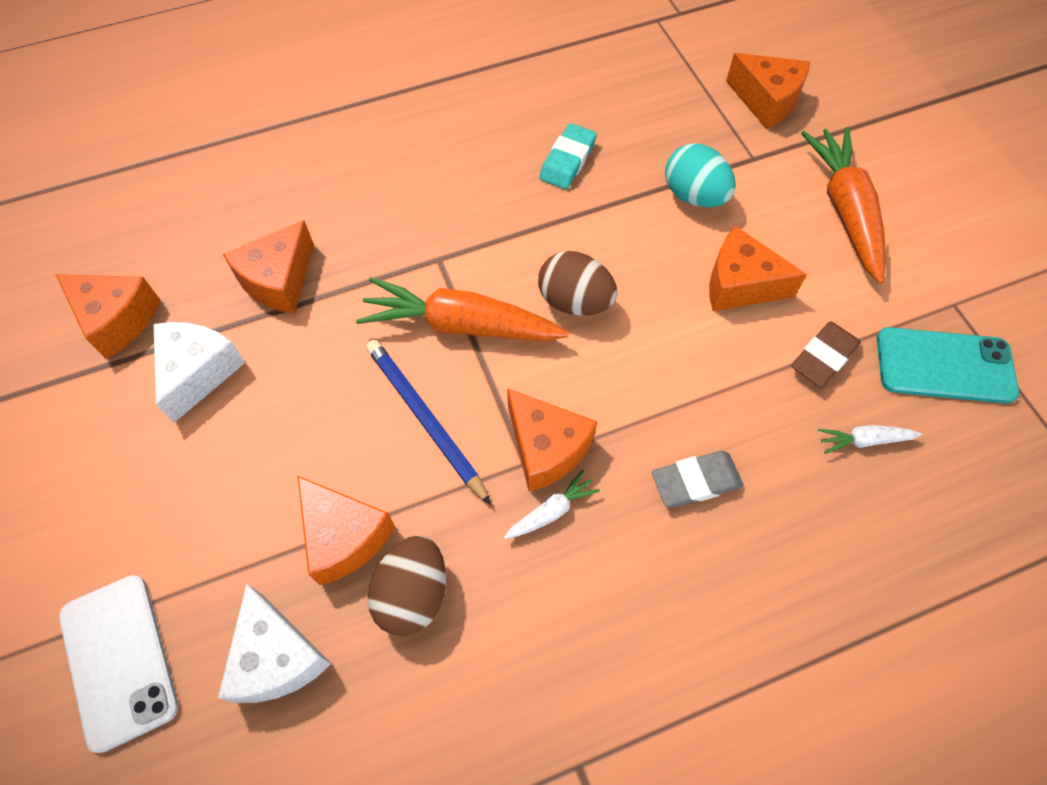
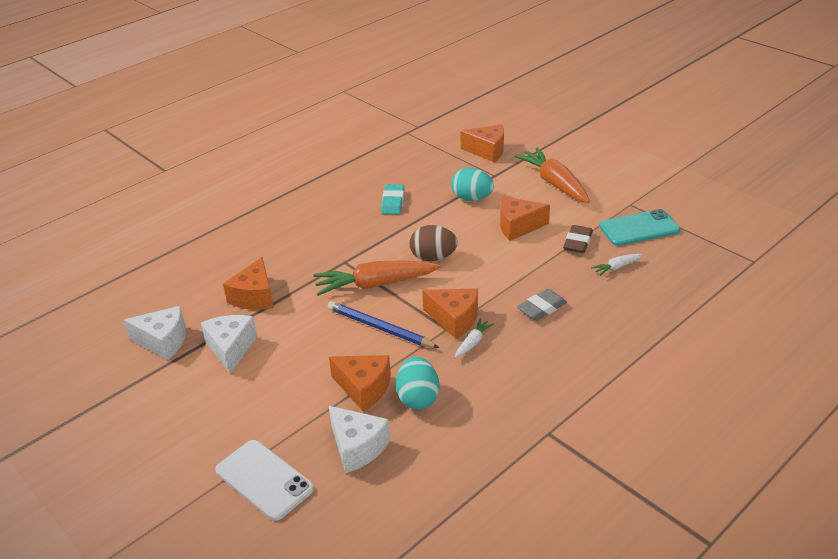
camera: 20 degrees left, 25 degrees down
orange cheese [55,274,160,359] -> white cheese [123,306,186,360]
brown egg [367,535,446,636] -> turquoise egg [396,357,440,410]

